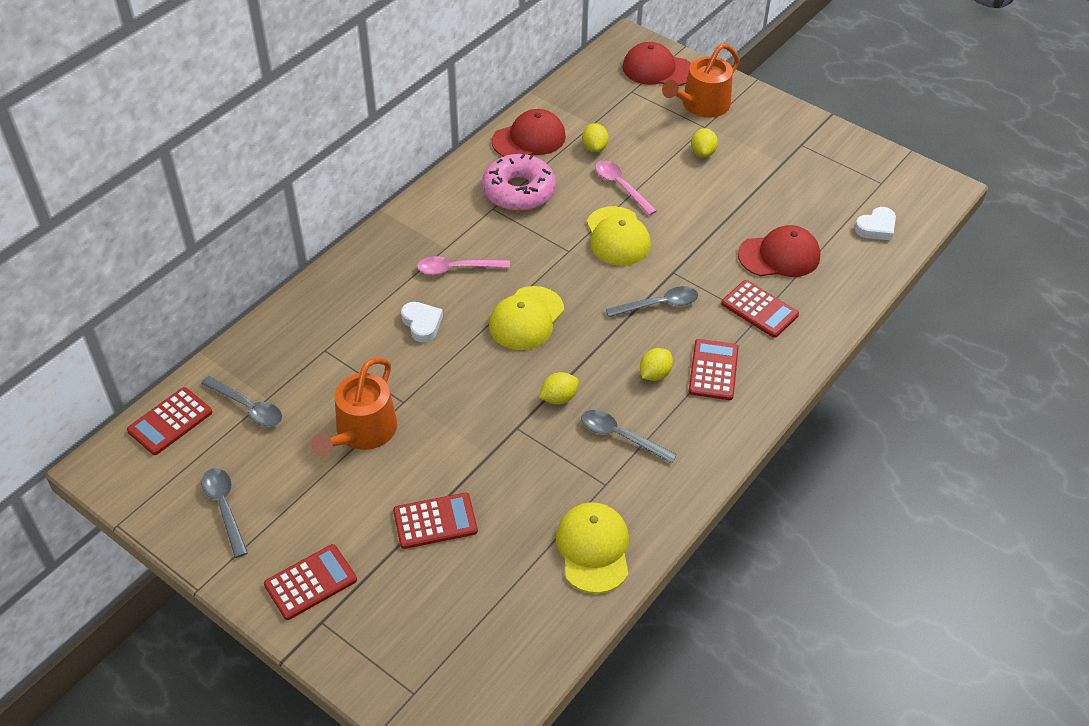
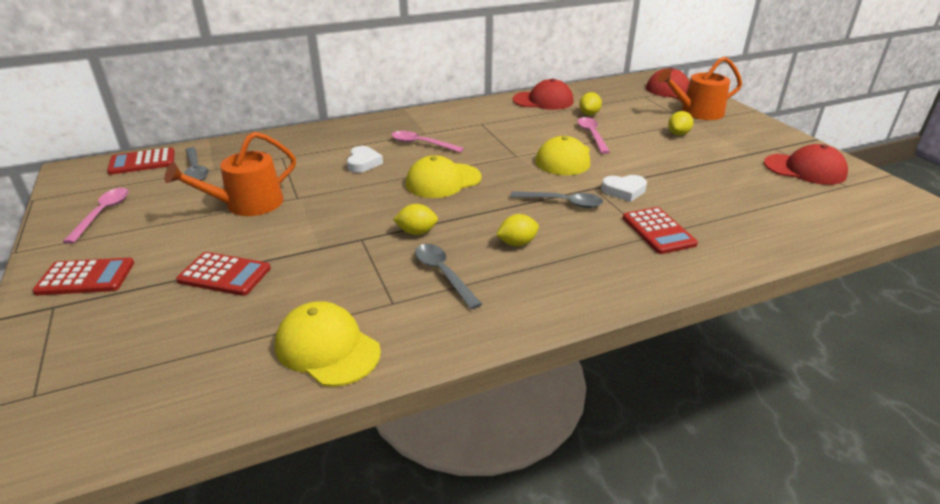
camera: 30 degrees right, 15 degrees down
grey spoon [201,468,248,558] -> pink spoon [63,188,129,244]
pink donut [482,154,556,211] -> none
yellow cap [556,502,629,594] -> yellow cap turned 75 degrees counterclockwise [275,301,381,387]
red calculator [689,339,739,400] -> none
red cap [738,225,820,277] -> red cap moved to [764,144,848,185]
white heart [855,207,896,240] -> white heart moved to [601,175,647,202]

